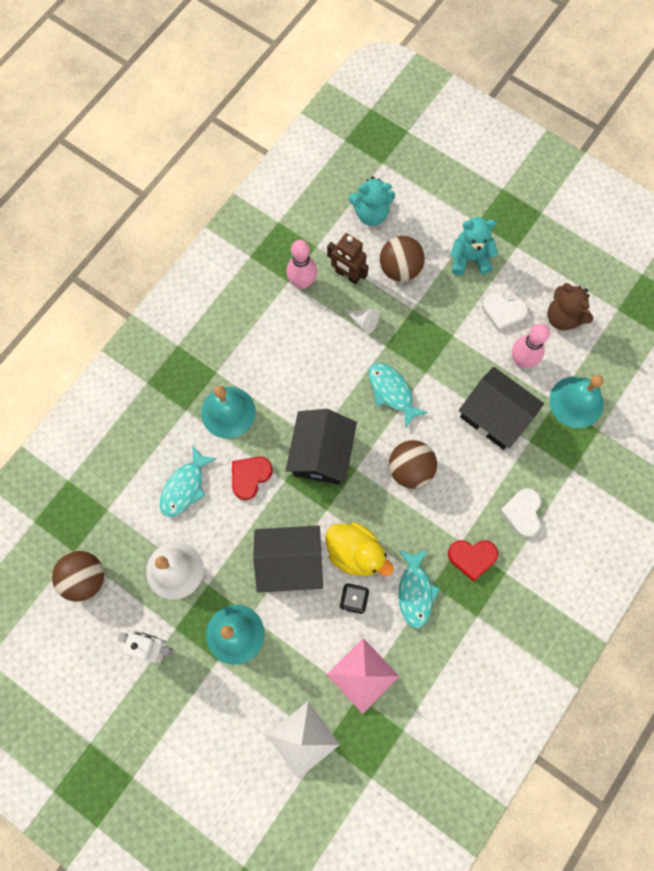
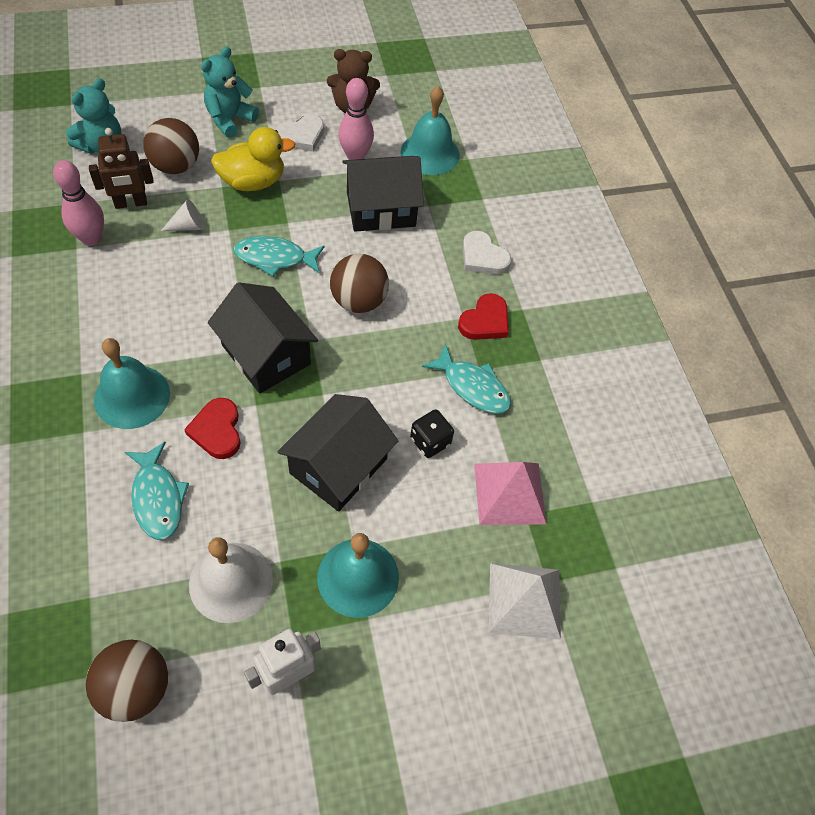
camera: 55 degrees left, 15 degrees down
yellow duck [325,522,394,576] -> yellow duck moved to [211,127,295,191]

